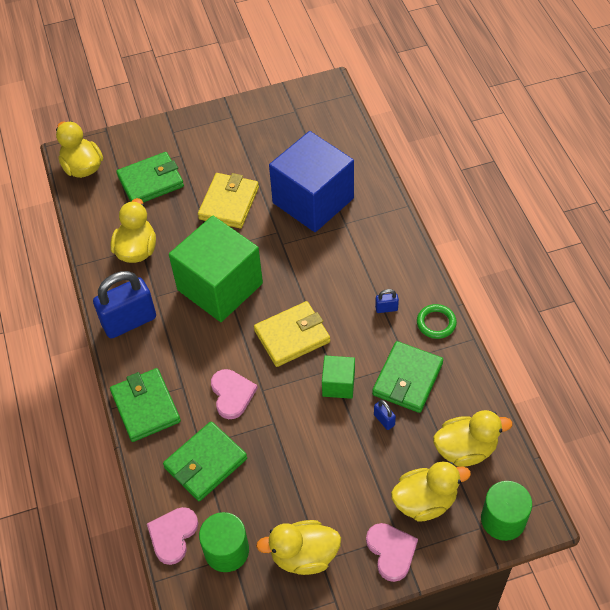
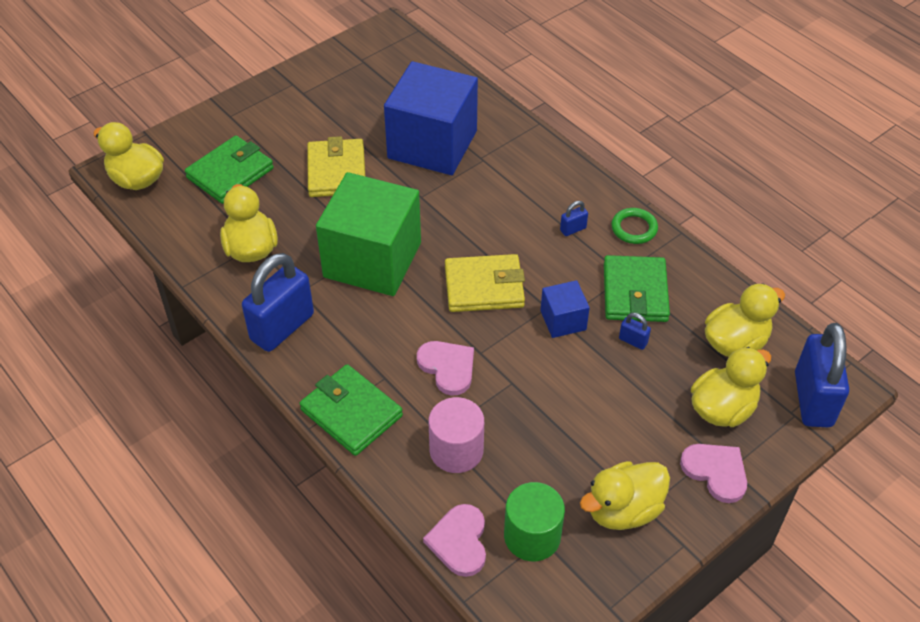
camera: 25 degrees left, 5 degrees down
green wallet [163,421,247,501] -> pink cylinder [429,397,484,473]
yellow wallet [254,301,330,367] -> yellow wallet turned 45 degrees clockwise [445,254,525,312]
green cube [322,356,355,399] -> blue cube [540,280,590,338]
green cylinder [481,481,532,541] -> blue padlock [795,323,849,427]

